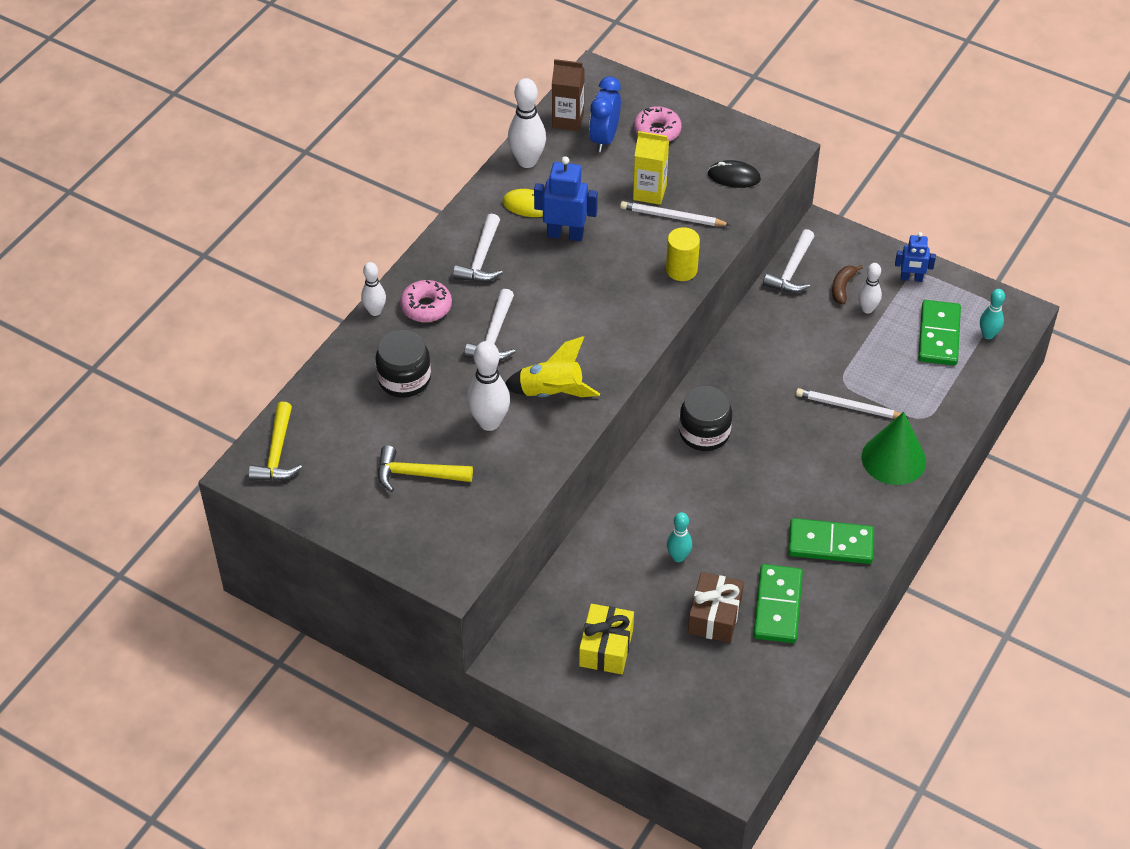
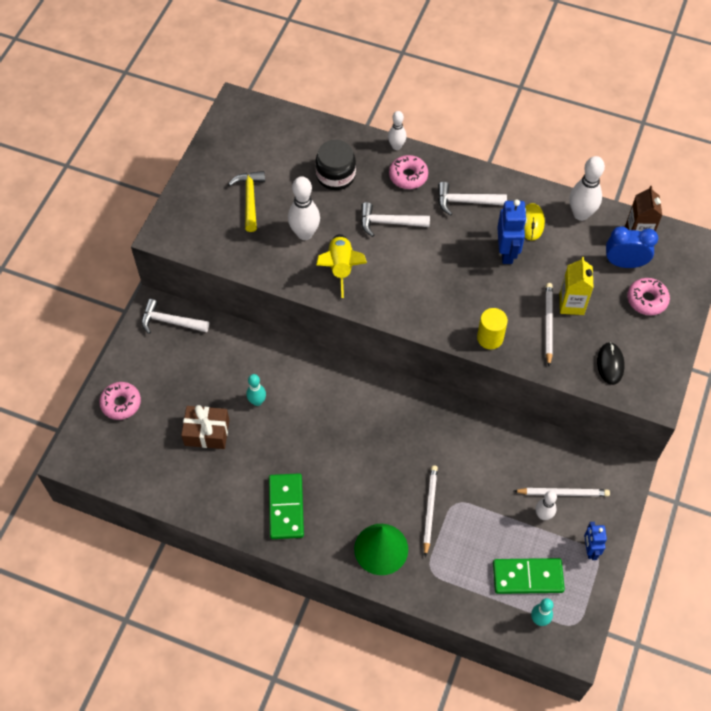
camera: 80 degrees right, 10 degrees up
yellow hammer [248,402,302,481] -> none
yellow gift [579,604,634,674] -> none
black jar [679,386,732,451] -> none
green domino [753,564,803,643] -> none
white hammer [763,229,814,293] -> white hammer moved to [141,299,209,334]
brown banana [832,265,863,304] -> white pencil [514,488,610,497]
none -> pink donut [99,382,141,420]

